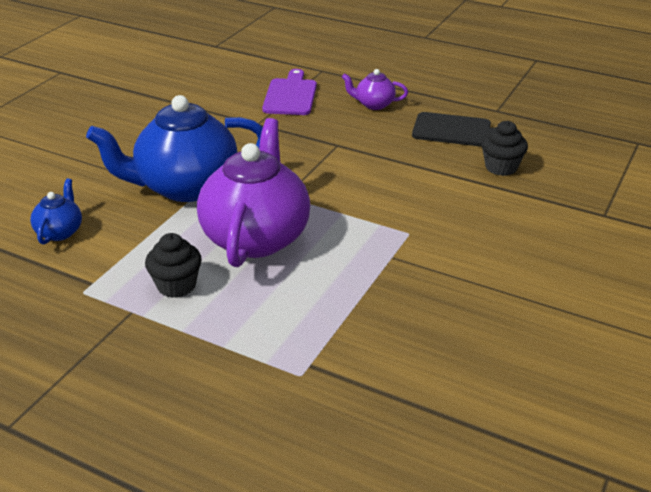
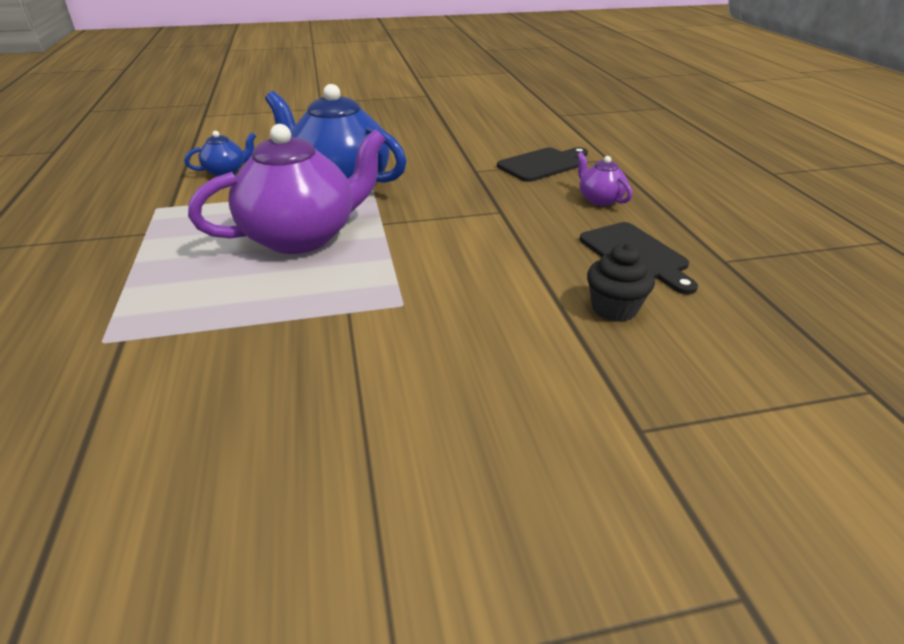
camera: 50 degrees right, 0 degrees up
black cupcake [145,233,202,298] -> none
purple cutting board [262,69,317,115] -> black cutting board [497,147,588,182]

